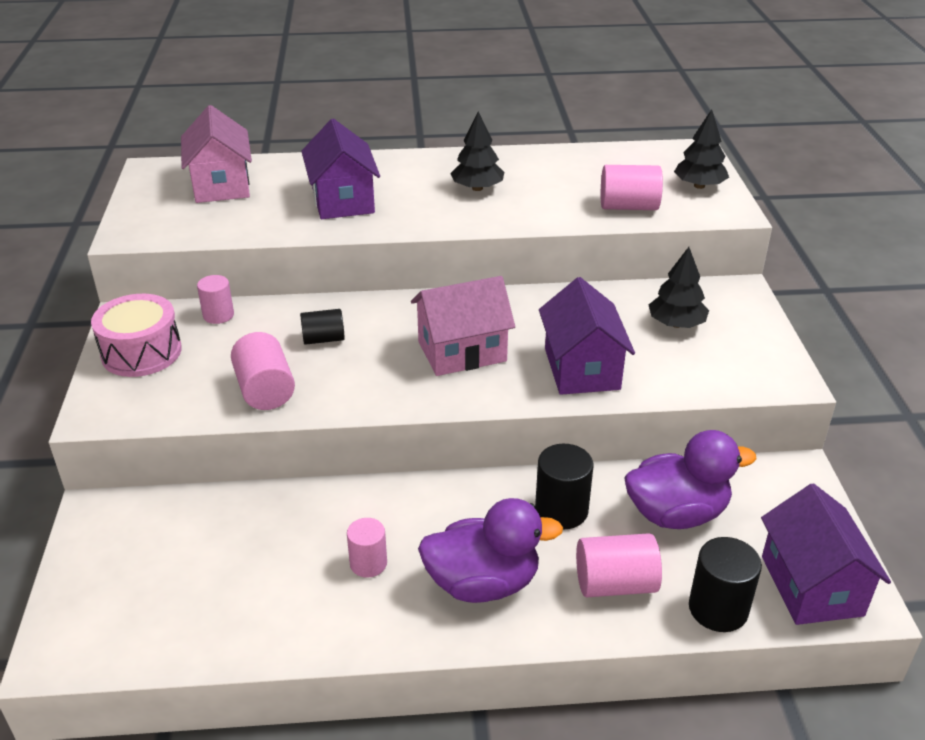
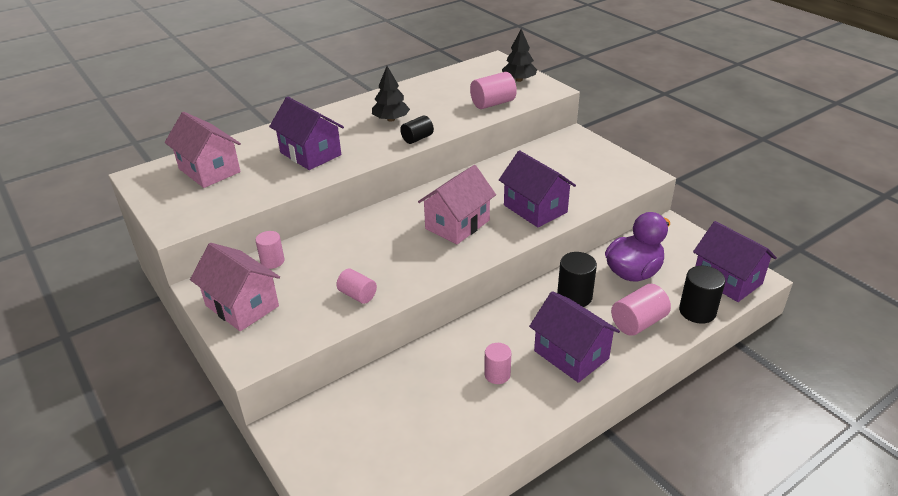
camera: 30 degrees left, 0 degrees up
pink drum [91,294,182,377] -> pink house [190,243,280,331]
pink cylinder [231,332,295,410] -> pink cylinder [337,268,377,304], size x0.66
black cylinder [300,309,345,345] -> black cylinder moved to [400,116,434,144]
purple duck [418,498,563,603] -> purple house [529,291,620,383]
black tree [649,247,709,328] -> none

